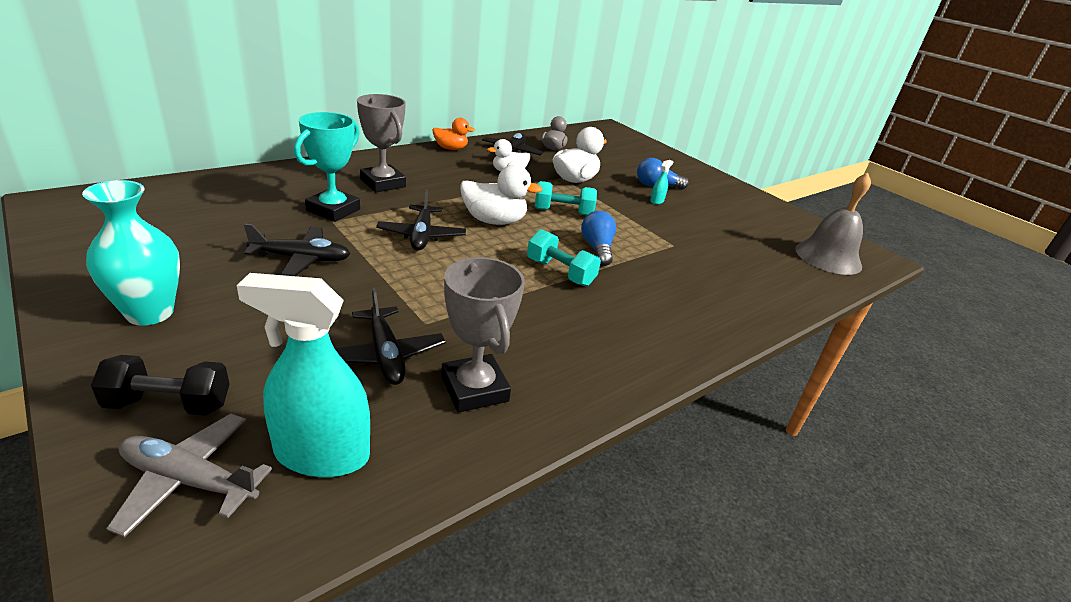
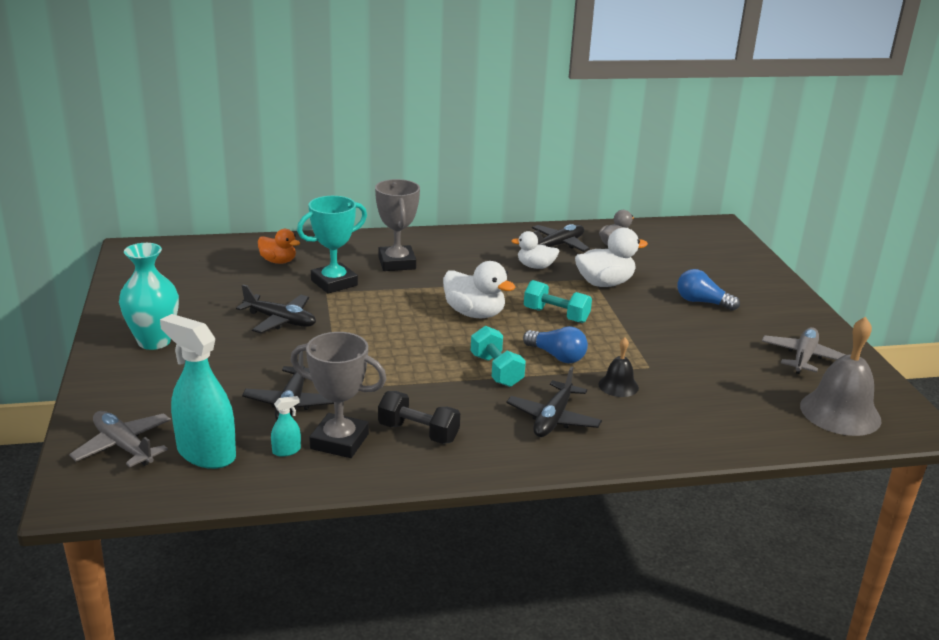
camera: 30 degrees right, 5 degrees down
black dumbbell [91,355,230,416] -> black dumbbell moved to [378,391,460,444]
black plane [376,189,466,250] -> black plane moved to [506,367,602,437]
orange duck [432,118,475,150] -> orange duck moved to [258,229,300,264]
grey trophy [441,257,525,413] -> grey trophy turned 75 degrees counterclockwise [291,332,386,458]
blue light bulb [581,211,616,266] -> blue light bulb turned 105 degrees clockwise [523,326,588,363]
turquoise spray bottle [650,160,673,204] -> turquoise spray bottle moved to [271,396,301,457]
none -> black bell [599,338,639,397]
none -> grey plane [762,327,845,374]

